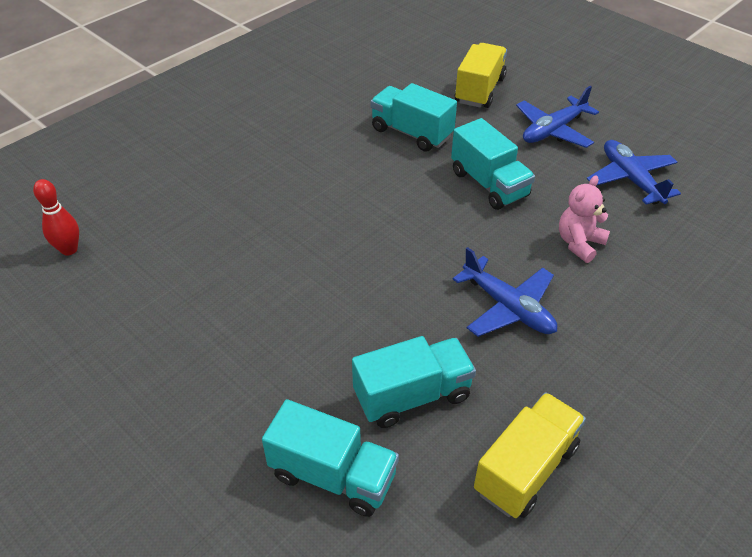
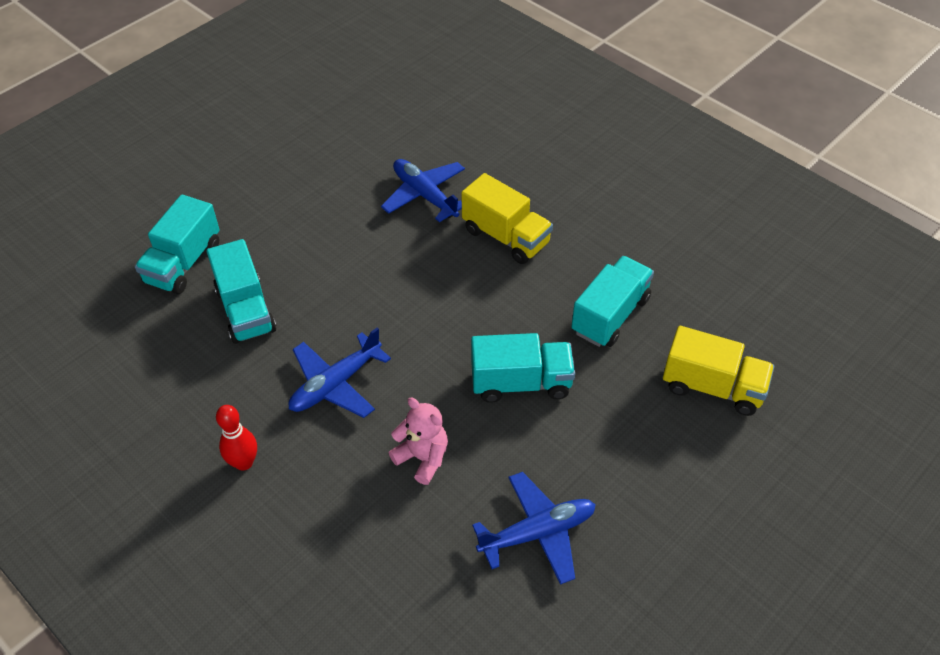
camera: 90 degrees right, 5 degrees up
red bowling pin [33,179,79,256] -> red bowling pin moved to [216,405,257,471]
turquoise truck [451,118,535,210] -> turquoise truck turned 150 degrees counterclockwise [471,333,575,403]
yellow truck [474,392,586,518] -> yellow truck moved to [461,173,553,264]
blue plane [516,86,599,148] -> blue plane moved to [381,159,465,222]

